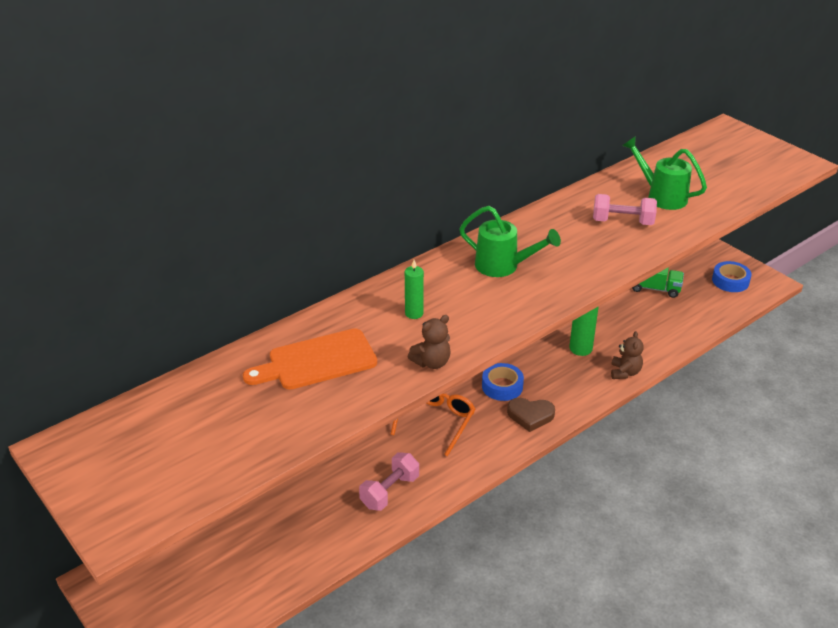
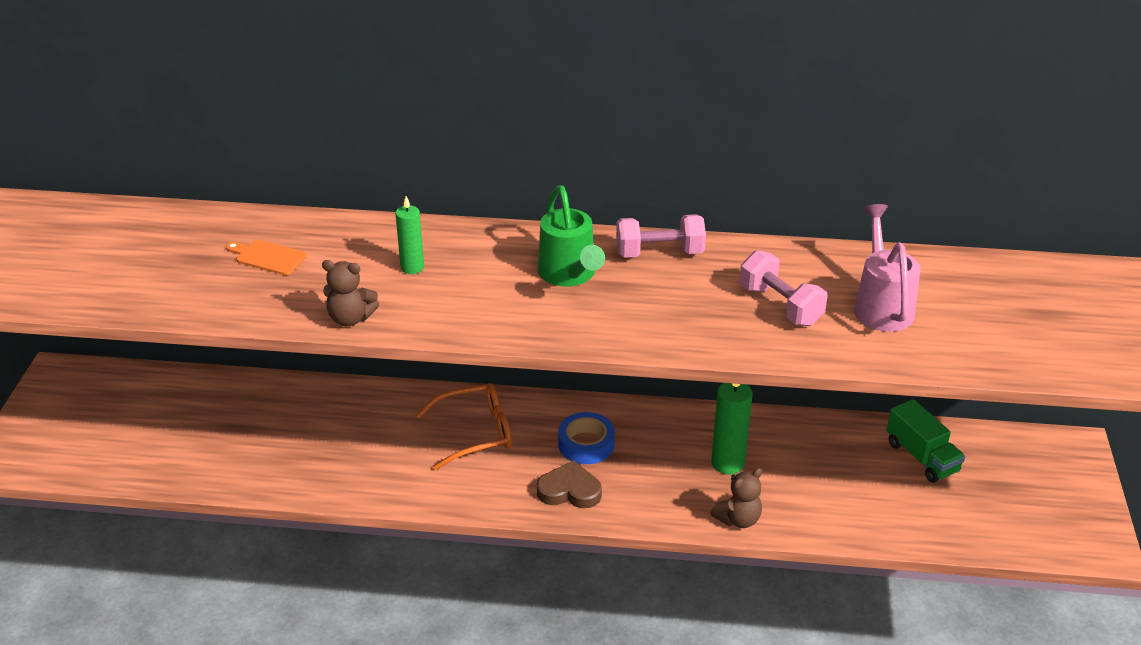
camera: 45 degrees right, 0 degrees up
orange cutting board [243,328,377,390] -> orange cutting board [226,240,307,275], size x0.54
pink dumbbell [359,452,419,511] -> pink dumbbell moved to [616,214,706,258]
brown heart [507,398,555,432] -> brown heart turned 135 degrees clockwise [537,461,602,508]
green watering can [622,136,707,210] -> pink watering can [854,204,921,332]
blue tape [712,261,752,292] -> none

